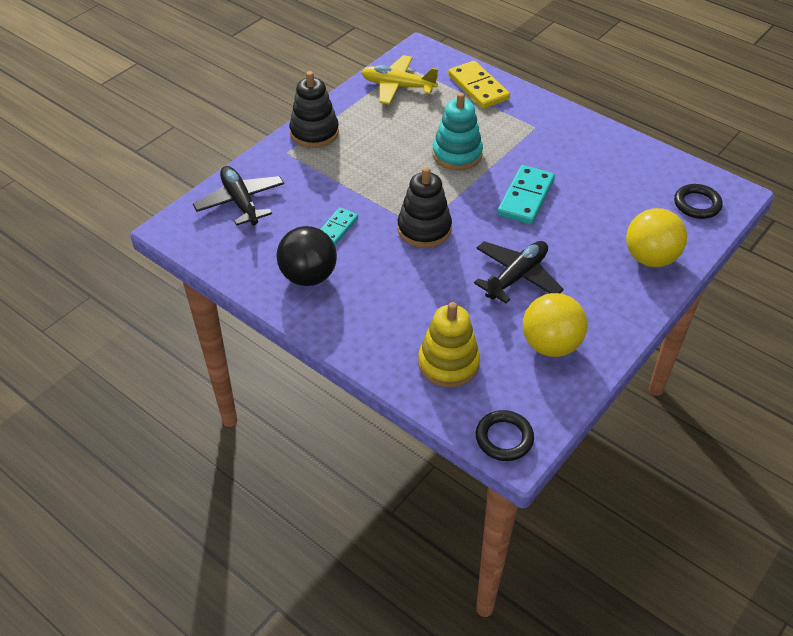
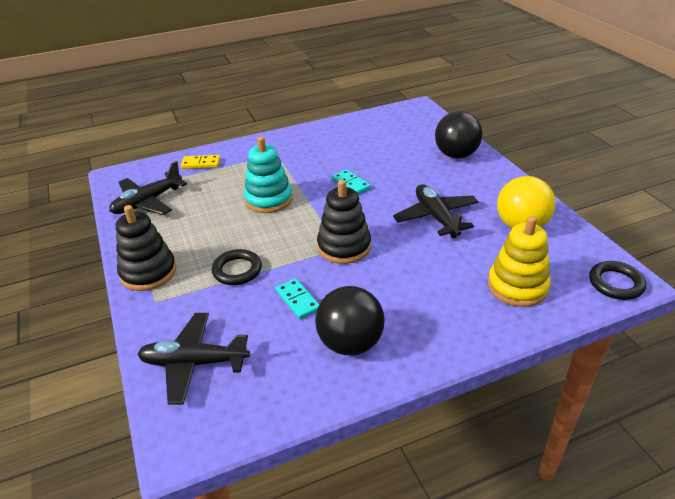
camera: 60 degrees left, 10 degrees down
yellow plane [361,55,438,105] -> black plane [109,161,187,215]
yellow domino [448,61,510,109] -> yellow domino [181,155,220,169], size x0.60
turquoise domino [497,165,555,225] -> turquoise domino [332,169,371,195], size x0.60
yellow ball [626,208,687,267] -> black ball [435,111,483,158]
black ring [674,184,723,219] -> black ring moved to [212,249,262,285]

